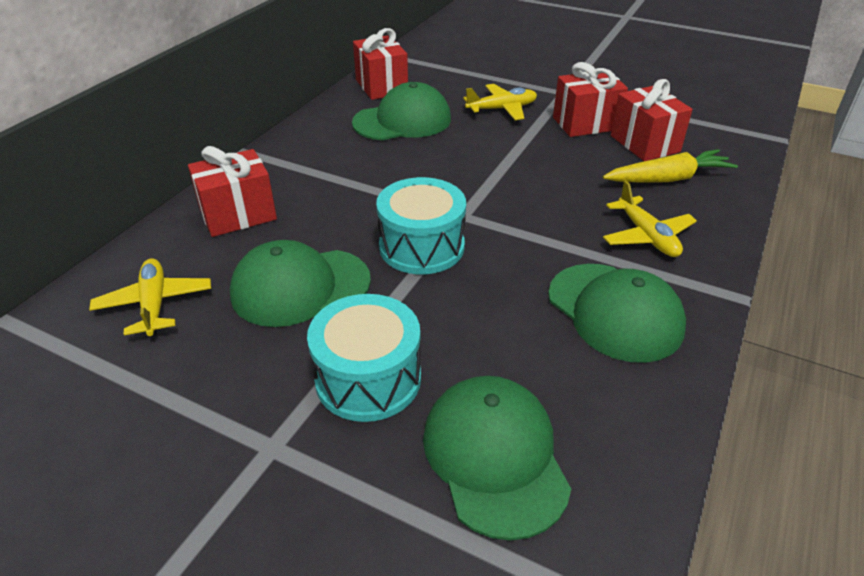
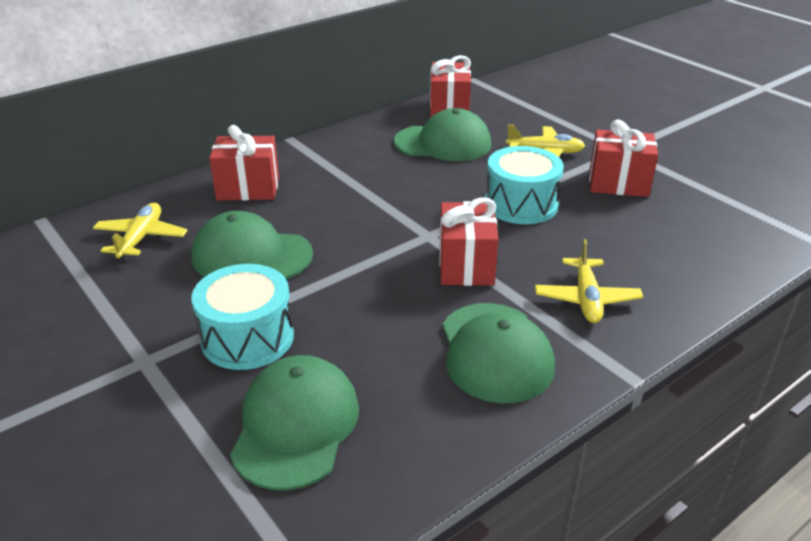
camera: 25 degrees right, 5 degrees down
turquoise drum [376,177,466,274] -> turquoise drum moved to [485,146,564,224]
yellow carrot [603,149,738,183] -> none
red gift [611,79,693,161] -> red gift moved to [439,197,499,286]

